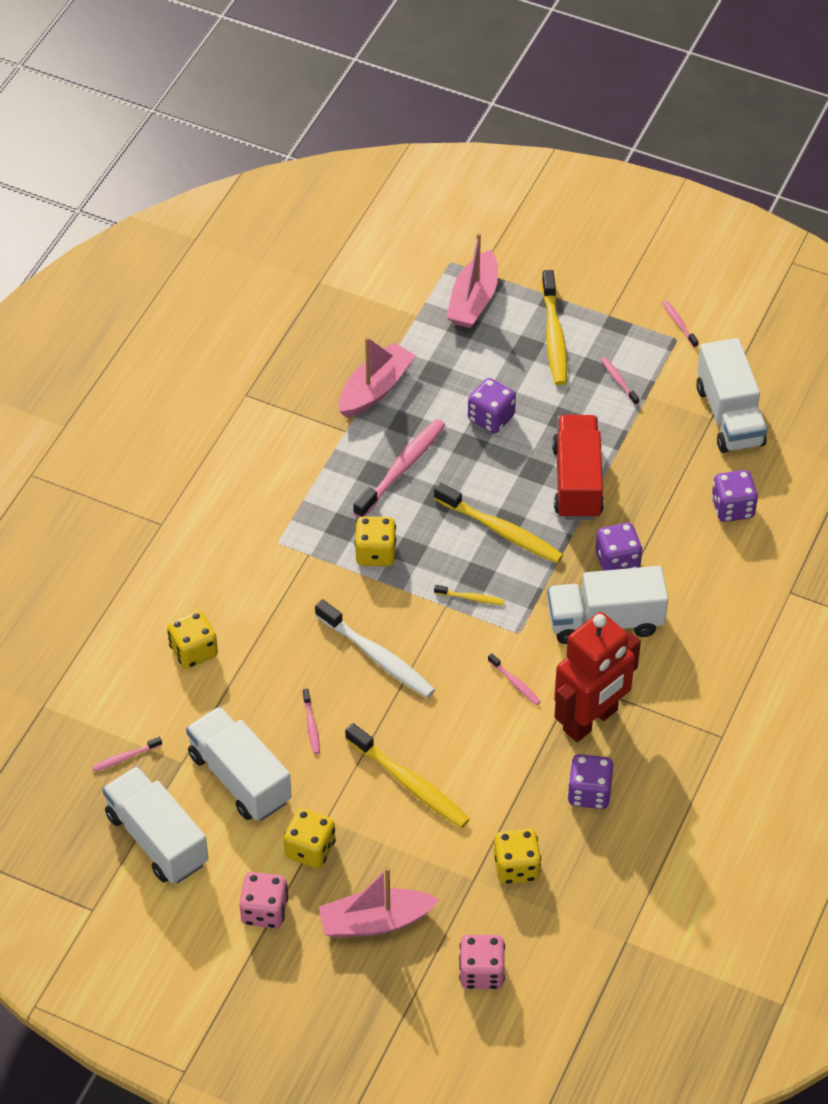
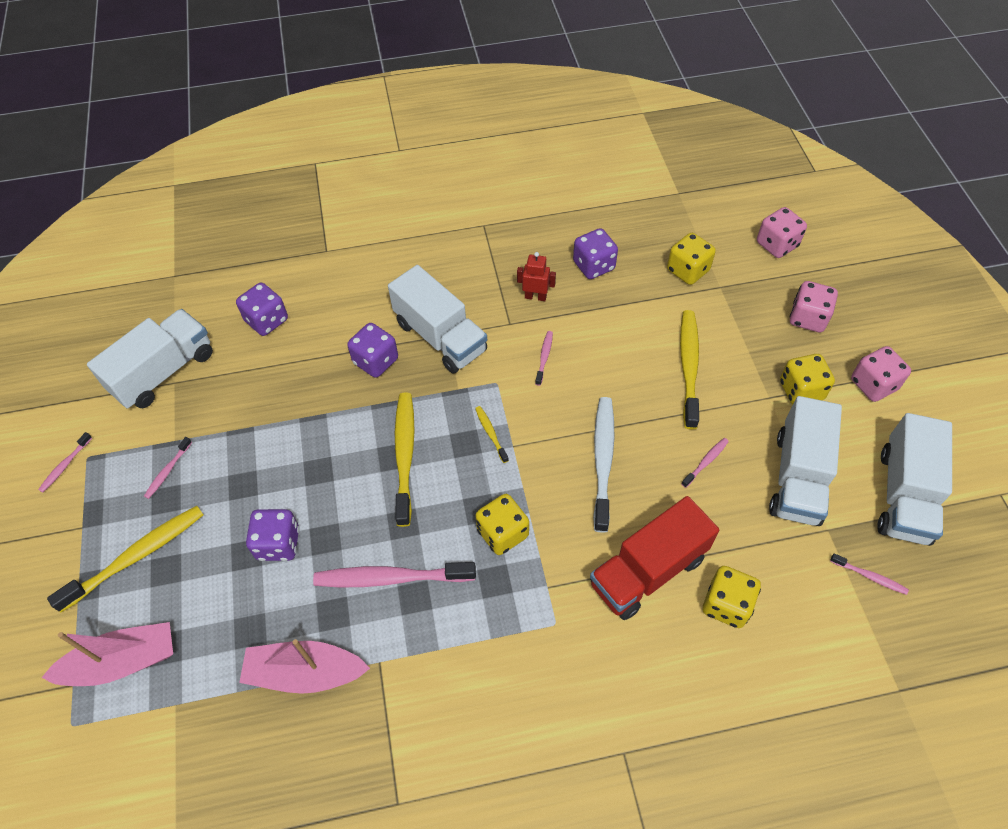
camera: 125 degrees left, 5 degrees up
pink boat [319,867,440,938] -> pink dice [790,281,838,332]
red truck [552,415,604,520] -> red truck moved to [590,496,719,620]
red robot [554,612,641,742] -> red robot [517,252,556,301], size x0.42

